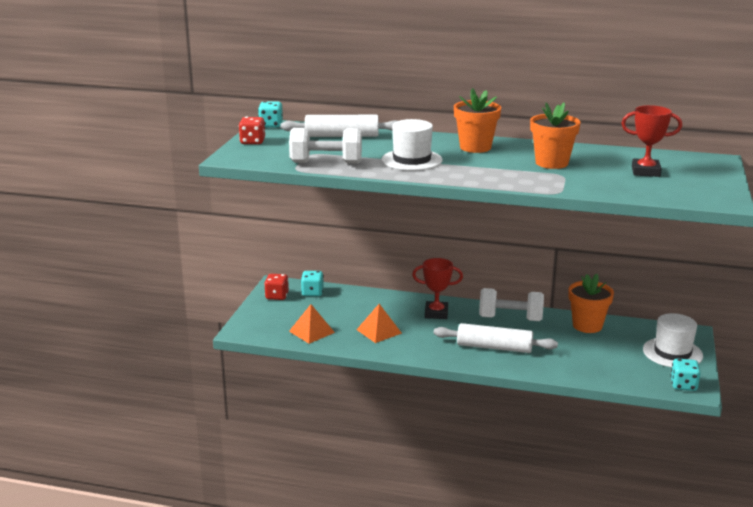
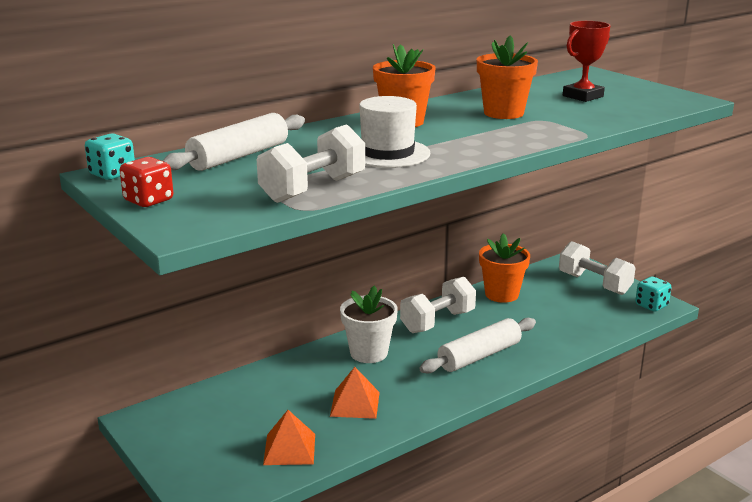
camera: 50 degrees left, 0 degrees up
red dice [264,274,289,300] -> none
turquoise dice [301,271,324,297] -> none
red trophy [412,258,463,319] -> white flower pot [340,285,398,363]
white hat [643,313,703,367] -> white dumbbell [559,241,635,295]

